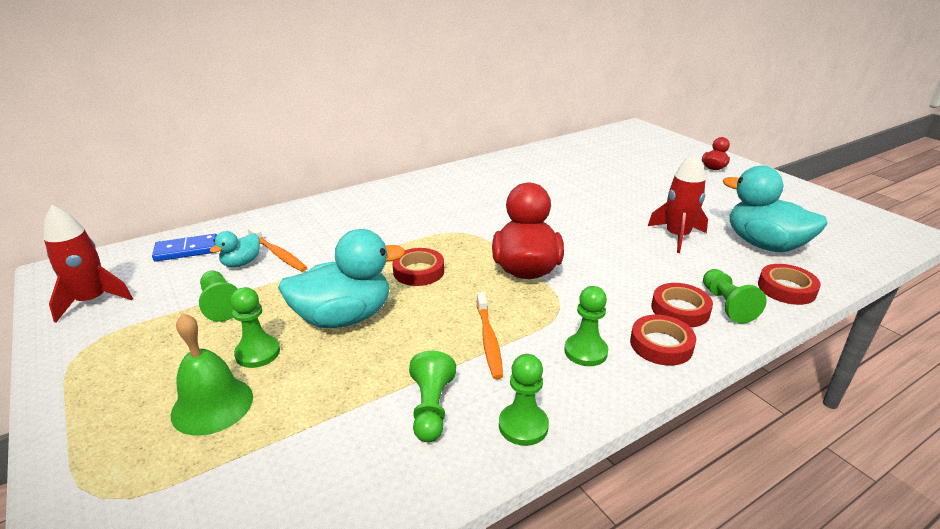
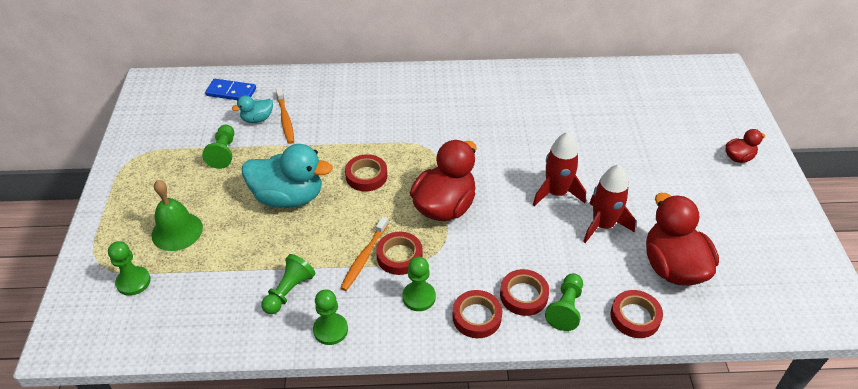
camera: 30 degrees right, 15 degrees up
red rocket [44,205,133,323] -> red rocket moved to [533,132,586,206]
green pawn [230,287,280,368] -> green pawn moved to [108,241,151,296]
turquoise duck [723,166,828,252] -> red duck [646,193,719,286]
none -> red tape [376,232,423,275]

